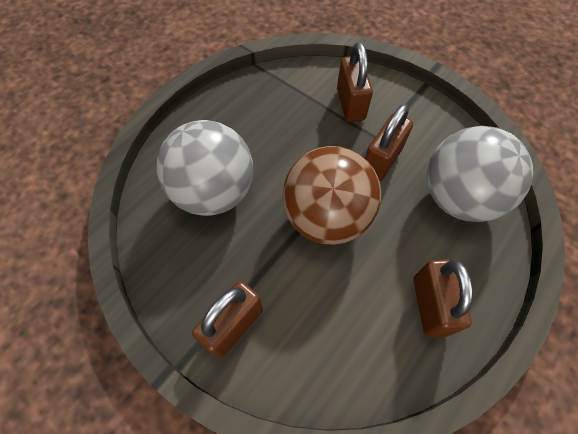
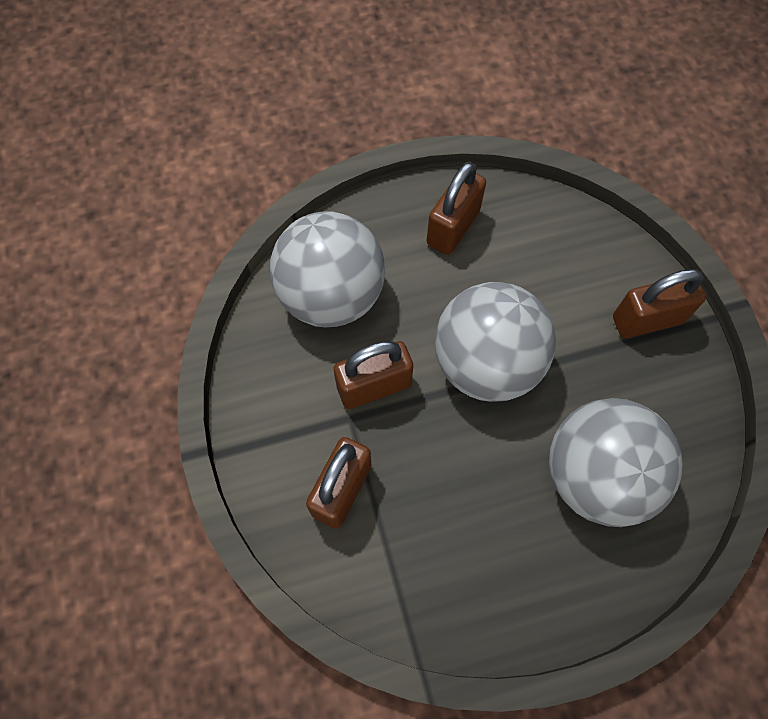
camera: 145 degrees left, 5 degrees up
brown ball [282,146,381,245] -> grey ball [435,282,556,402]

